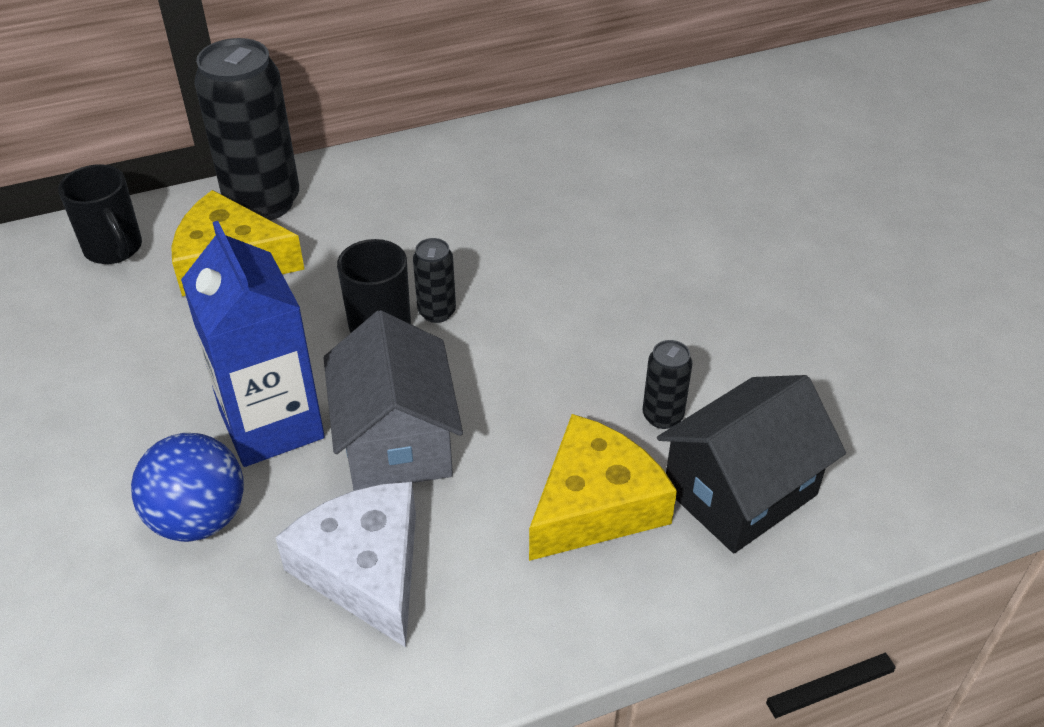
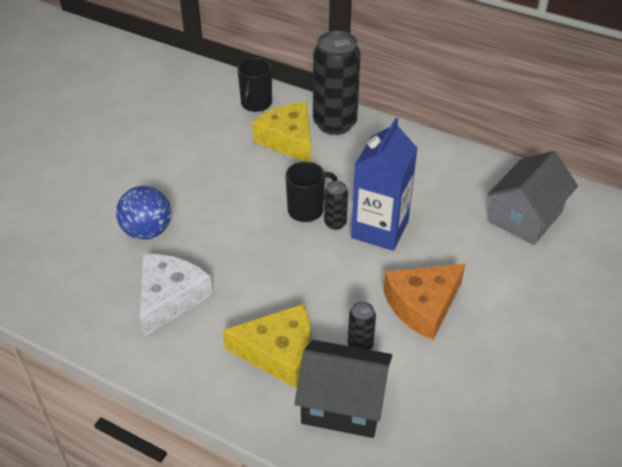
camera: 50 degrees right, 0 degrees up
blue carton [181,221,325,467] -> blue carton moved to [351,118,418,251]
grey house [323,310,463,490] -> grey house moved to [487,151,578,245]
none -> orange cheese [383,263,466,340]

